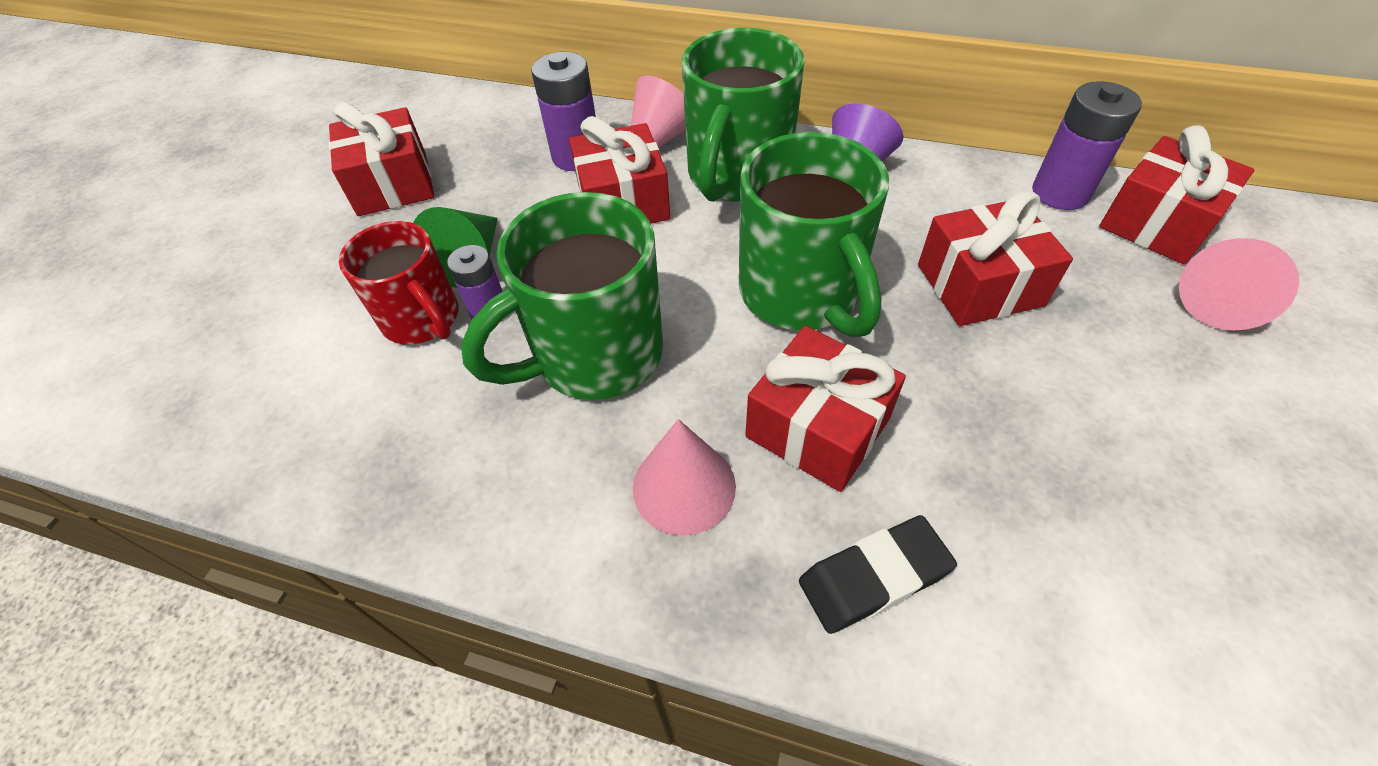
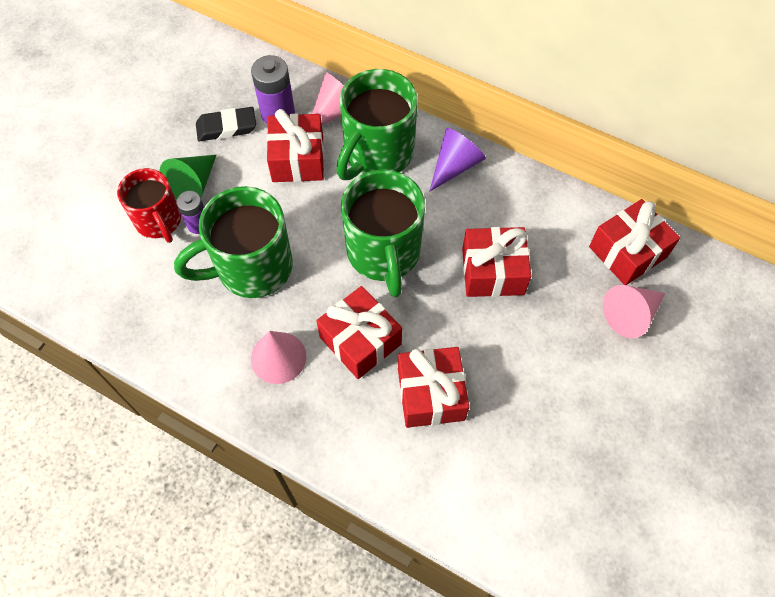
camera: 10 degrees right, 10 degrees up
red gift [329,102,434,216] -> red gift moved to [398,347,469,428]
black eraser [799,515,957,634] -> black eraser moved to [196,107,256,141]
purple battery [1032,81,1142,210] -> none

